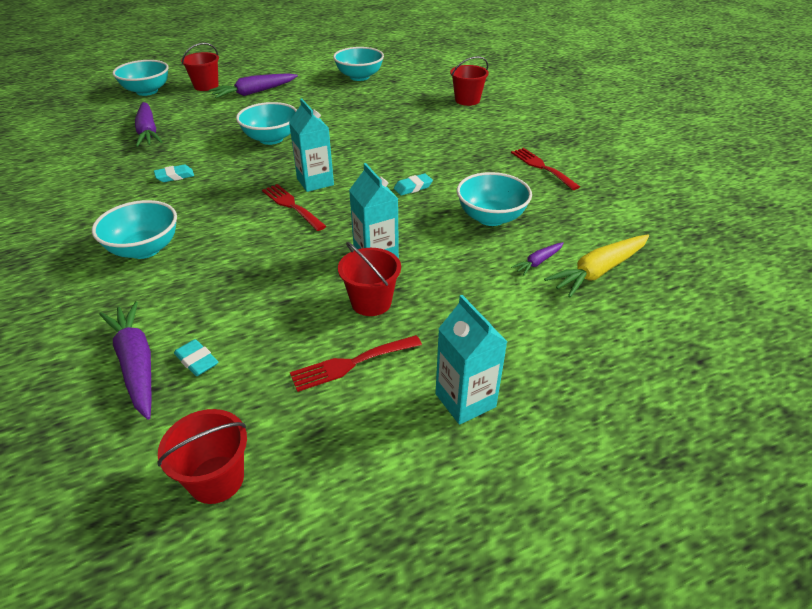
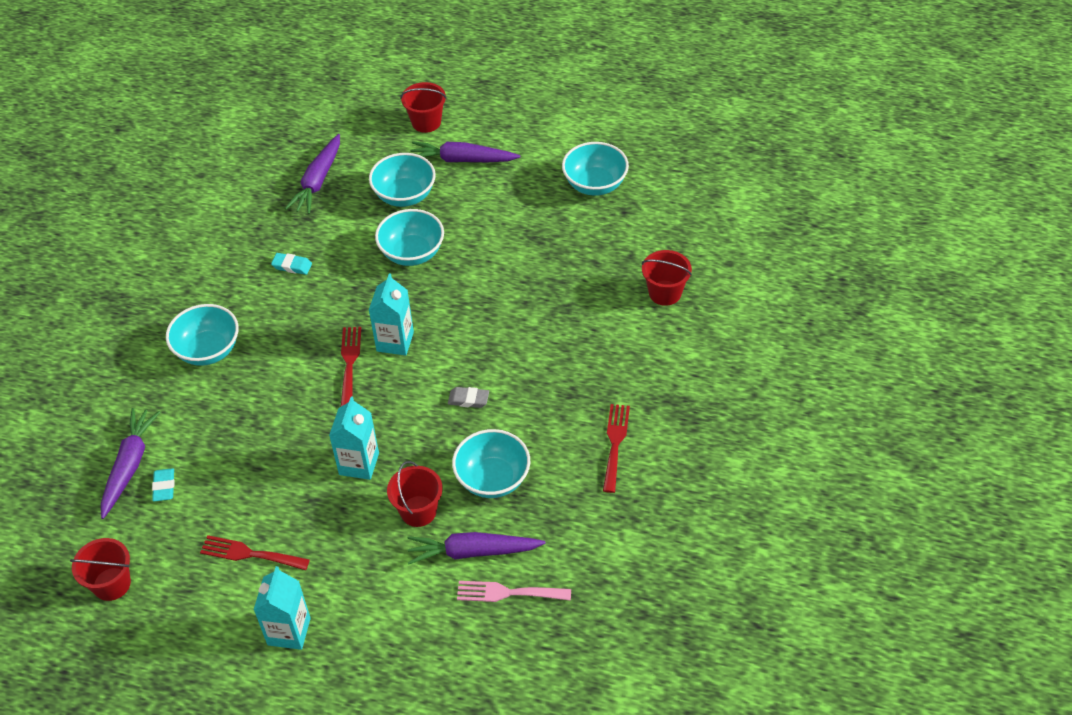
camera: 40 degrees right, 10 degrees up
turquoise bowl [112,60,169,96] -> turquoise bowl moved to [369,153,436,207]
red bucket [338,242,401,316] -> red bucket moved to [387,461,443,527]
turquoise eraser [394,173,433,196] -> grey eraser [448,387,489,408]
purple carrot [511,242,564,275] -> purple carrot [407,532,546,565], size x1.93
yellow carrot [544,235,649,297] -> pink fork [457,581,571,602]

